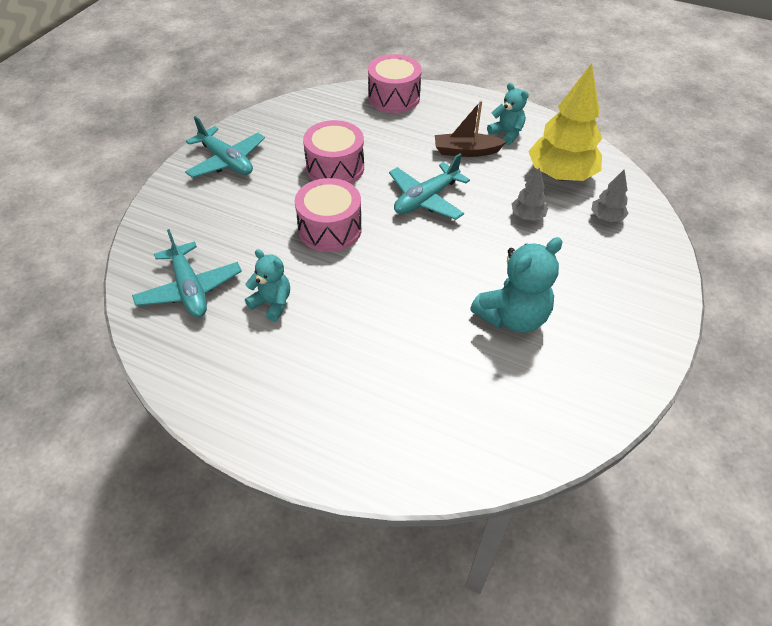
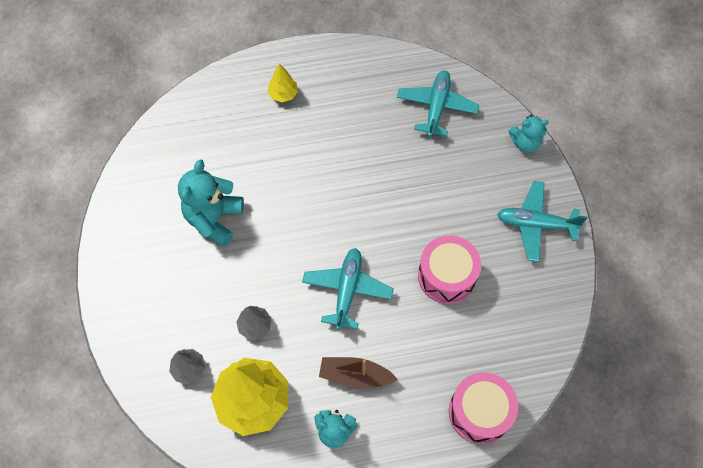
camera: 145 degrees right, 15 degrees up
turquoise plane [132,229,242,317] -> turquoise plane turned 75 degrees clockwise [397,70,479,137]
turquoise teddy bear [245,249,290,322] -> turquoise teddy bear moved to [509,115,549,153]
pink drum [295,178,362,252] -> none
brown boat [435,101,507,157] -> brown boat turned 135 degrees counterclockwise [319,357,398,389]
none -> yellow tree [267,64,298,102]

